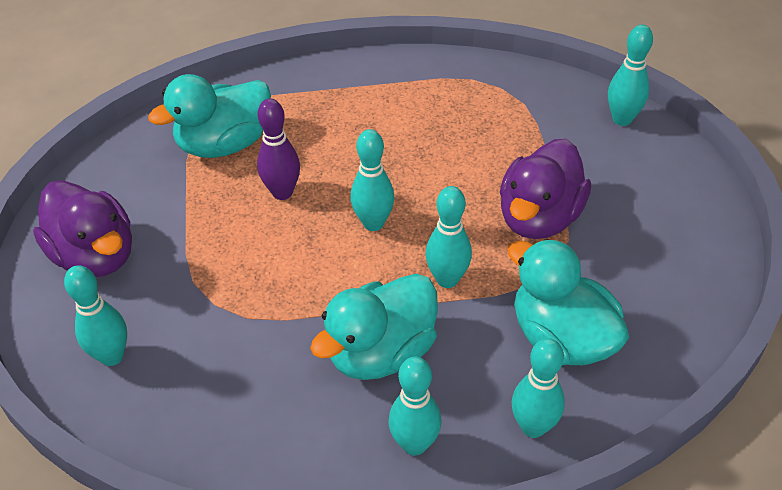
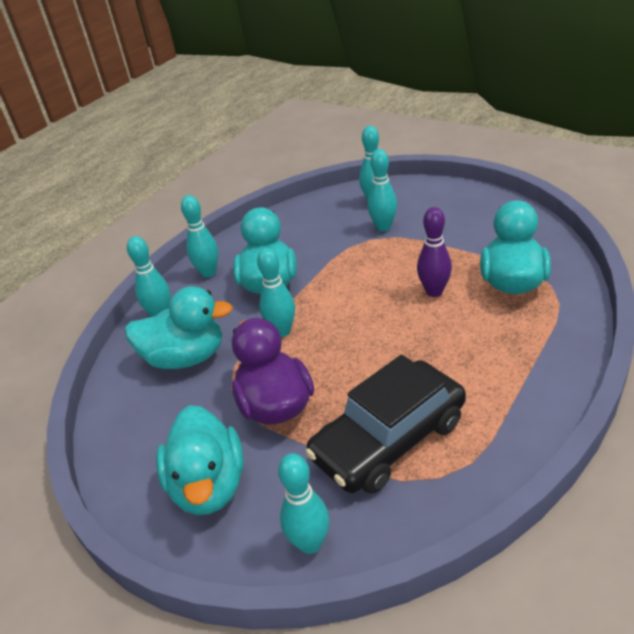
camera: 135 degrees right, 10 degrees down
purple duck [33,180,132,277] -> none
turquoise bowling pin [350,129,395,231] -> turquoise bowling pin moved to [367,149,397,232]
none -> turquoise duck [156,405,244,515]
none -> black car [305,355,466,494]

